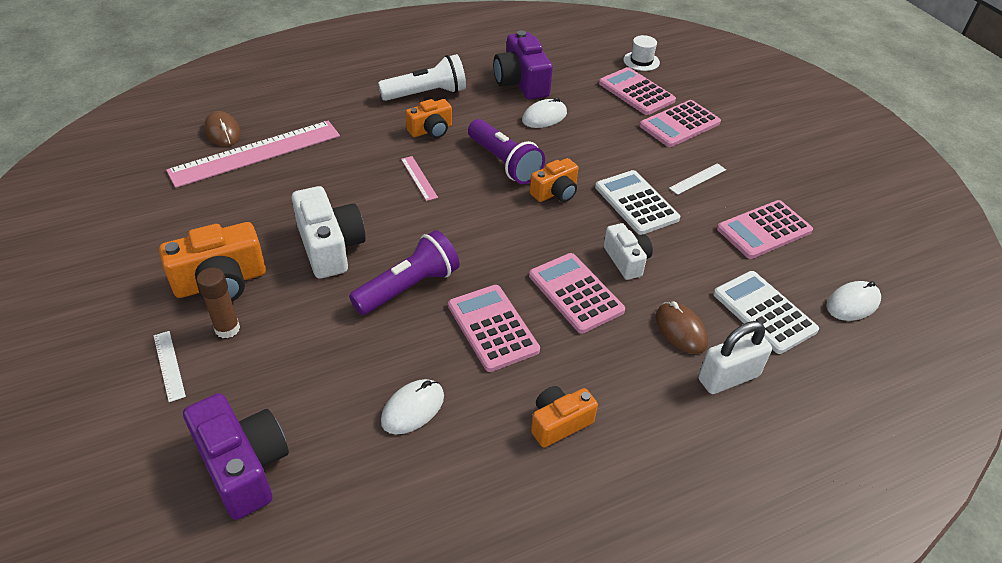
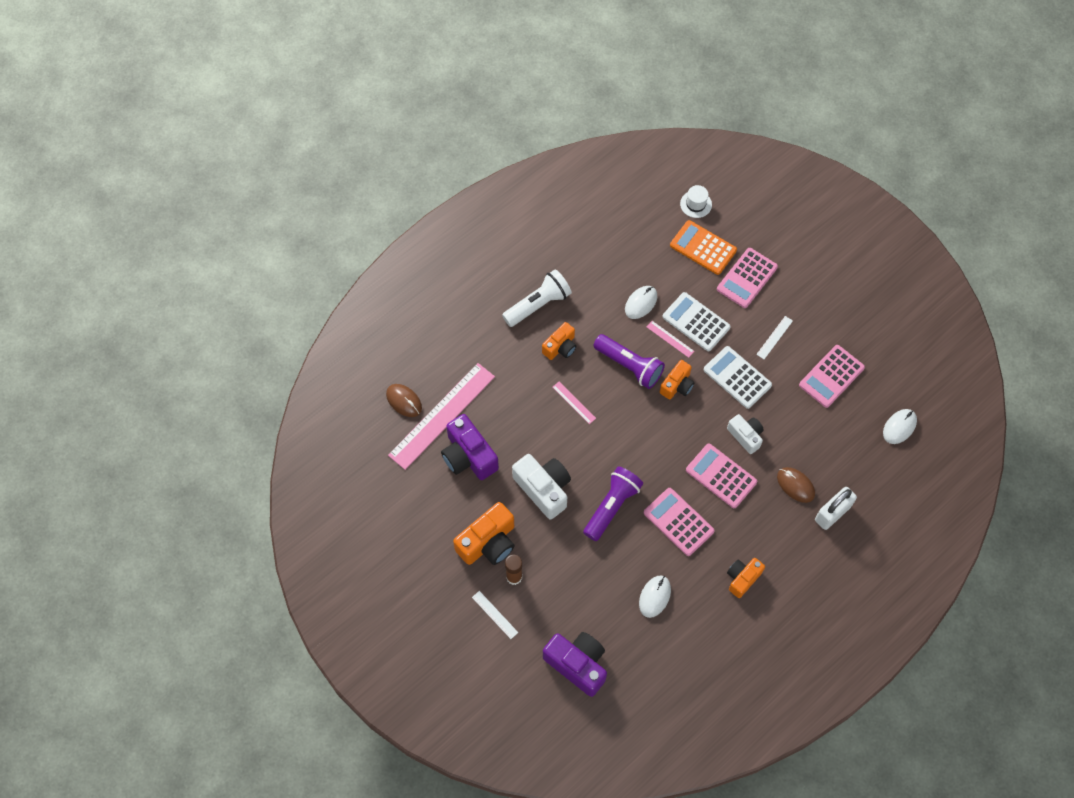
camera: 15 degrees left, 20 degrees up
purple camera [493,30,553,100] -> purple camera moved to [441,414,499,480]
pink calculator [599,67,676,115] -> orange calculator [670,220,737,275]
white calculator [713,271,819,354] -> white calculator moved to [663,292,731,351]
none -> pink ruler [647,321,694,358]

